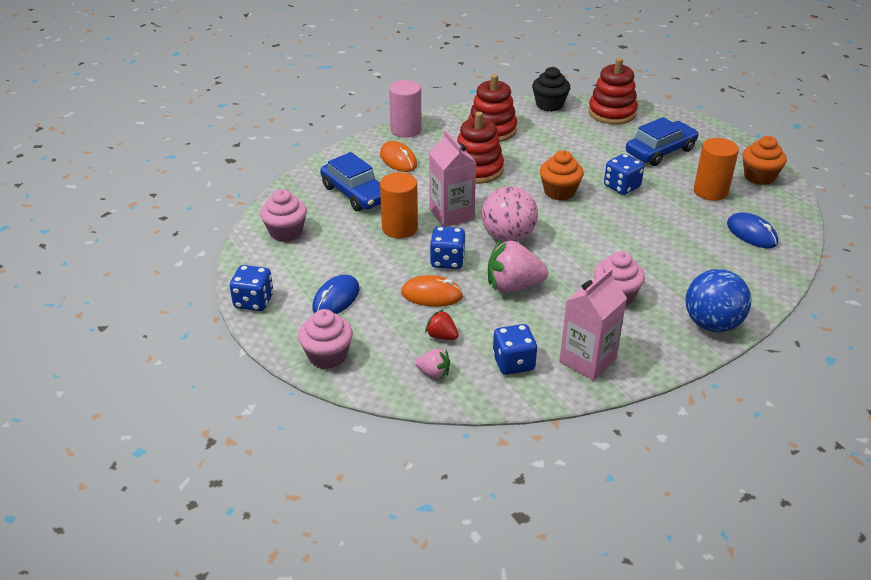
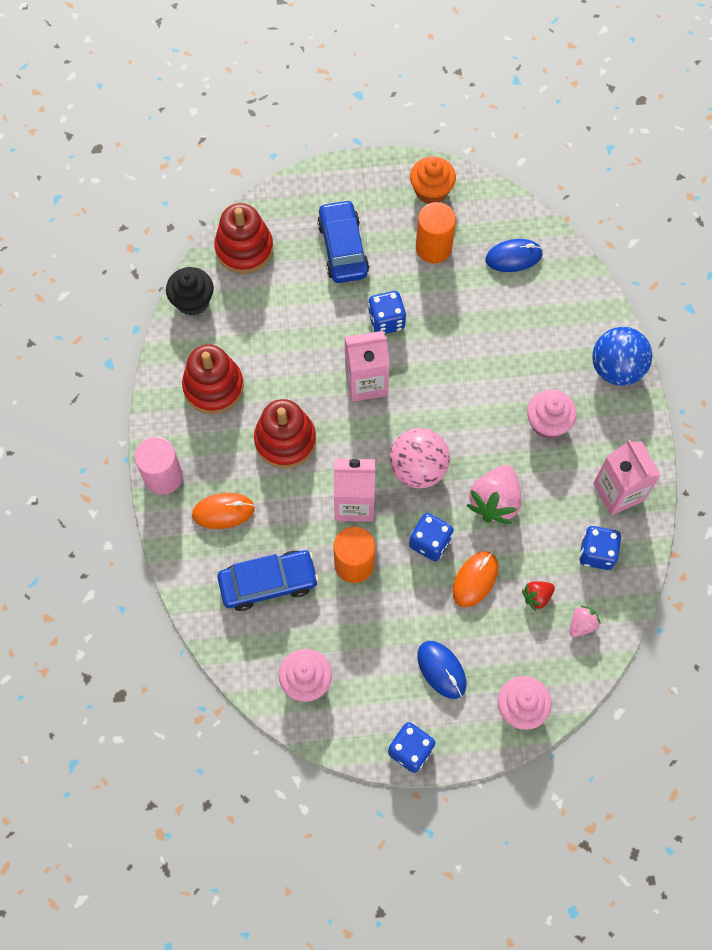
camera: 65 degrees left, 30 degrees up
orange cupcake [540,150,584,201] -> pink carton [345,331,390,402]

